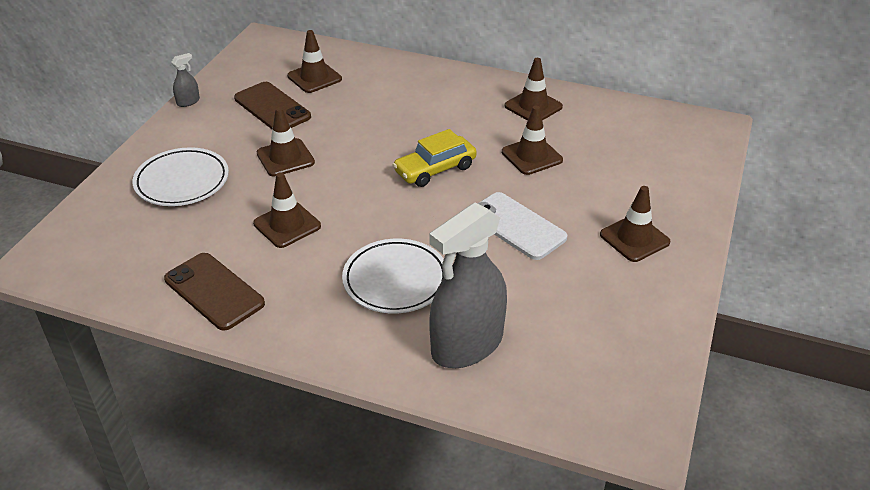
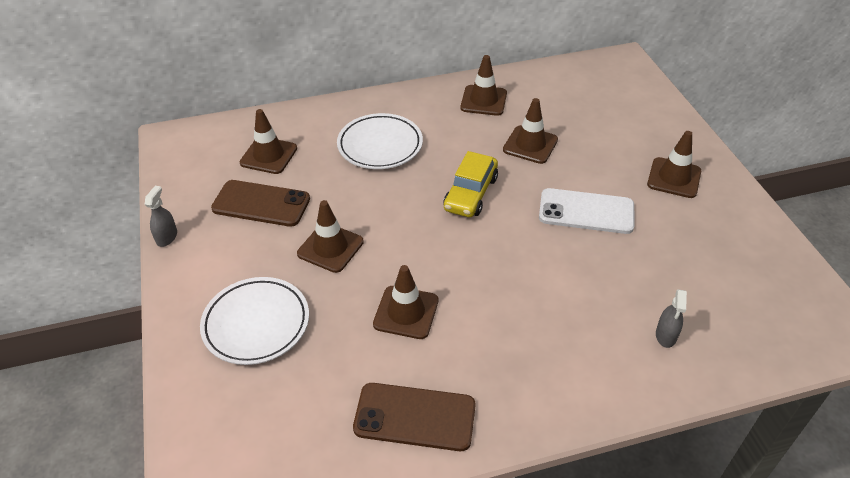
camera: 35 degrees left, 5 degrees up
white plate [342,239,444,313] -> white plate moved to [337,113,423,169]
grey spray bottle [429,202,507,368] -> grey spray bottle [656,289,687,348], size x0.40

